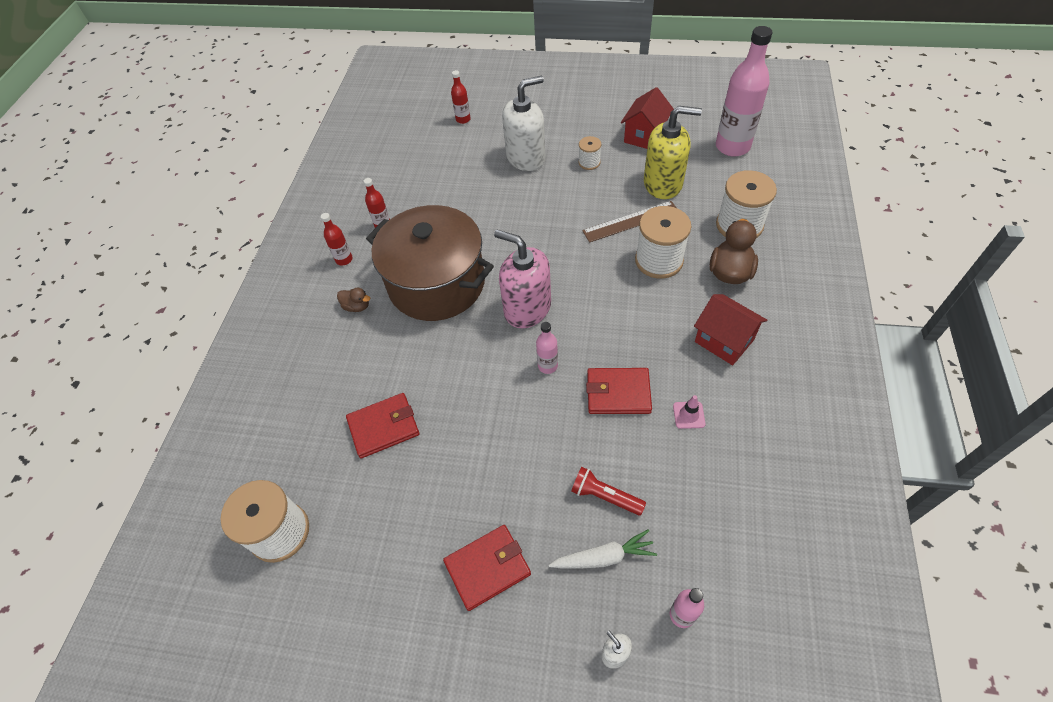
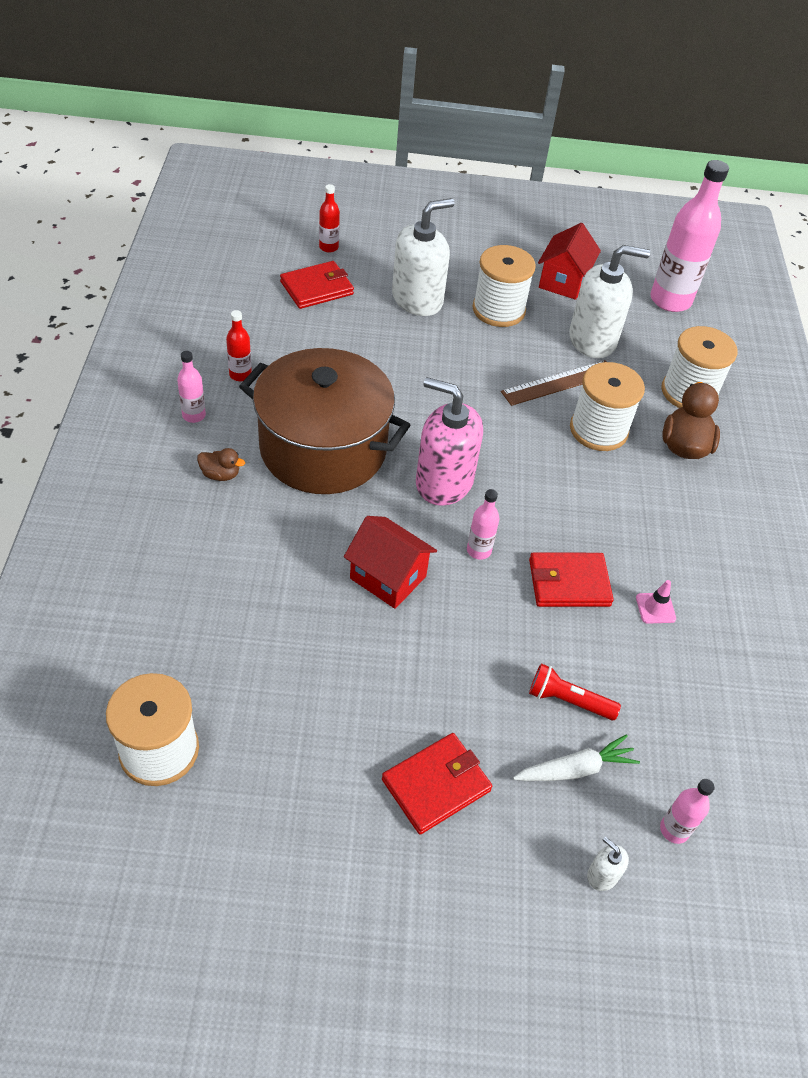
camera: 15 degrees left, 5 degrees down
red bottle [321,213,353,266] -> pink bottle [177,351,206,423]
red wallet [346,393,419,458] -> red wallet moved to [280,261,354,309]
white spool [579,136,601,170] -> white spool [472,245,536,327], size x1.93
yellow soap dispenser [644,106,702,199] -> white soap dispenser [569,245,650,358]
red house [694,294,767,365] -> red house moved to [344,516,437,609]

